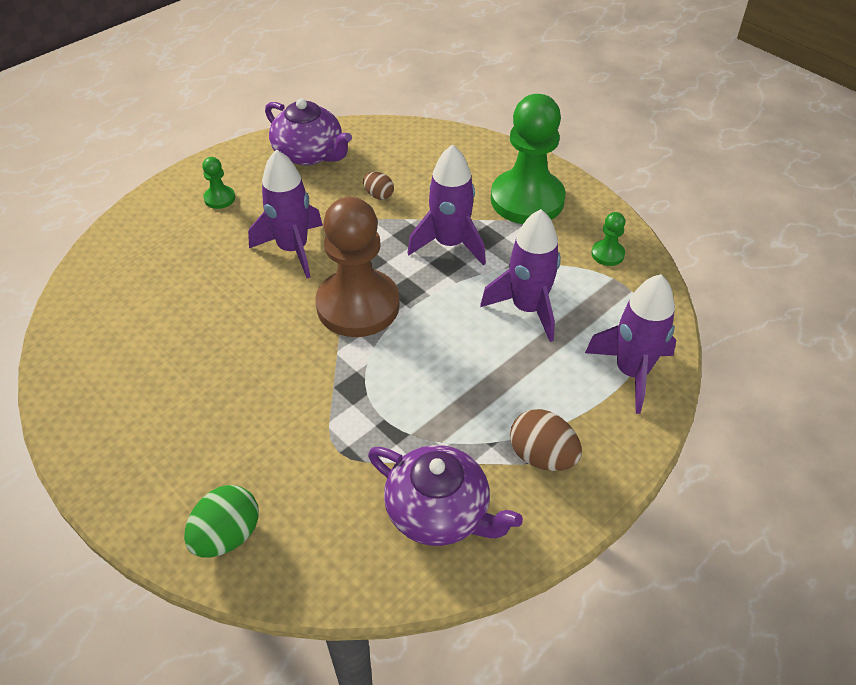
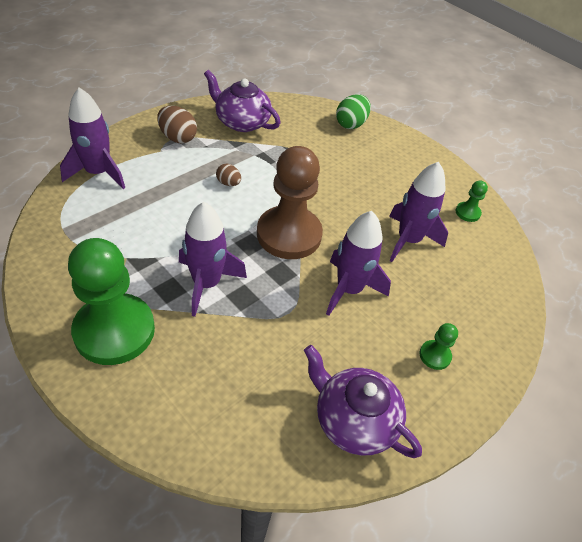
camera: 175 degrees right, 0 degrees up
brown egg [363,172,394,200] -> brown egg moved to [216,164,241,186]
purple rocket [480,209,561,342] -> purple rocket moved to [389,162,448,262]
green pawn [591,212,625,266] -> green pawn moved to [455,180,488,222]

